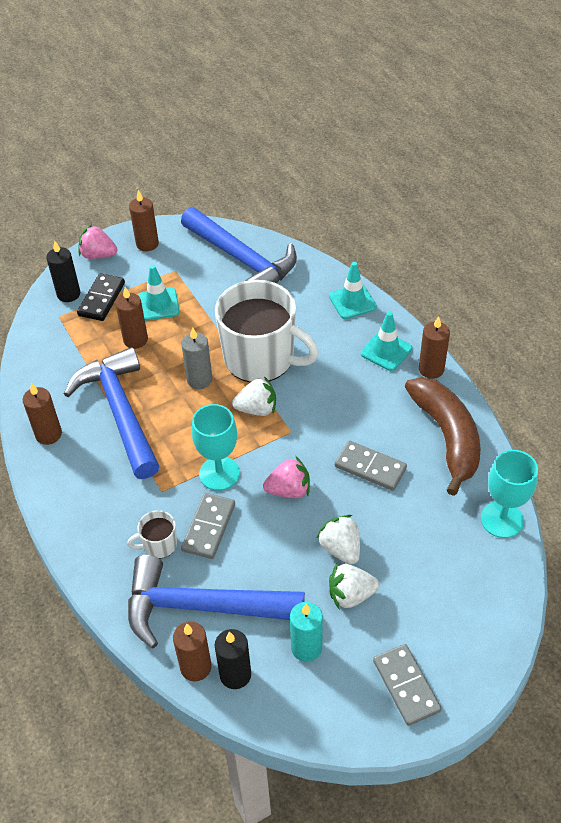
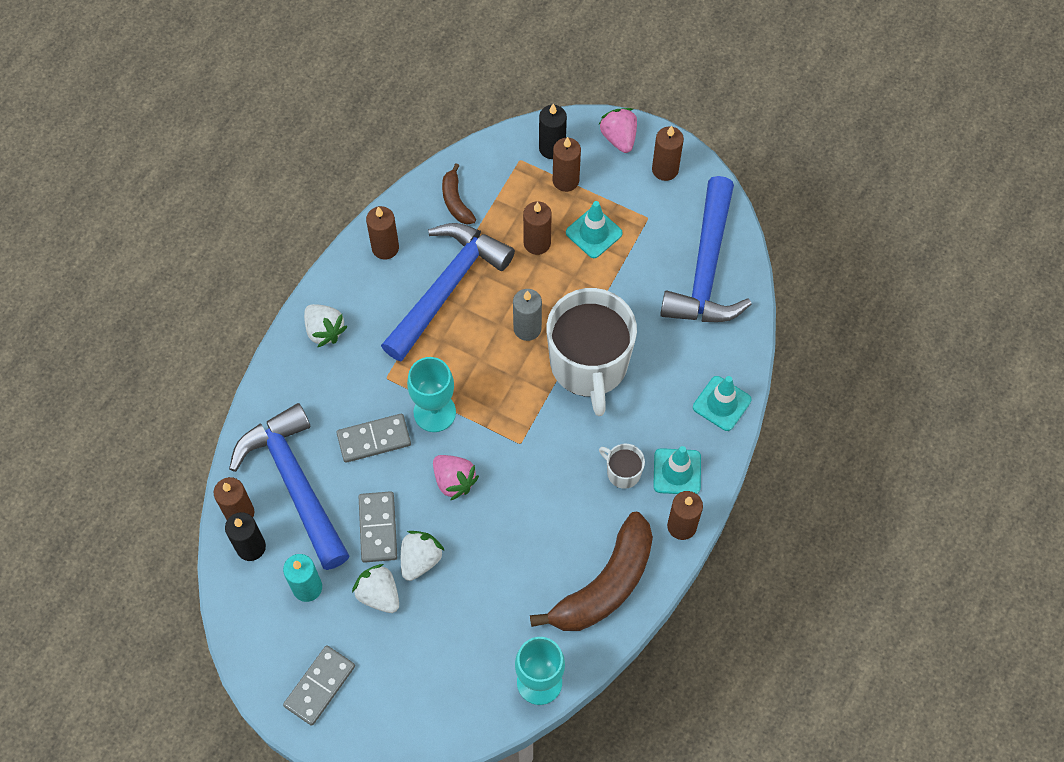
camera: 55 degrees right, 15 degrees up
black domino [77,273,125,321] -> brown candle [553,137,581,192]
white mug [127,510,177,558] -> white mug moved to [599,443,645,489]
white strawberry [232,376,276,416] -> white strawberry moved to [304,304,348,348]
grey domino [335,441,407,491] -> grey domino moved to [359,491,397,563]
none -> brown banana [442,163,476,225]

